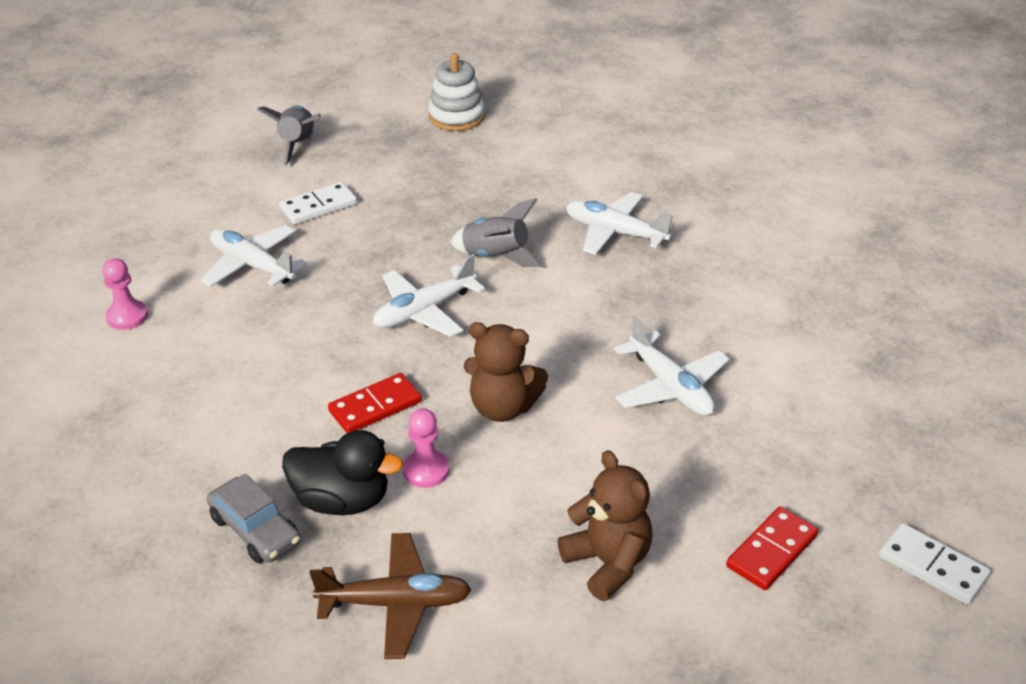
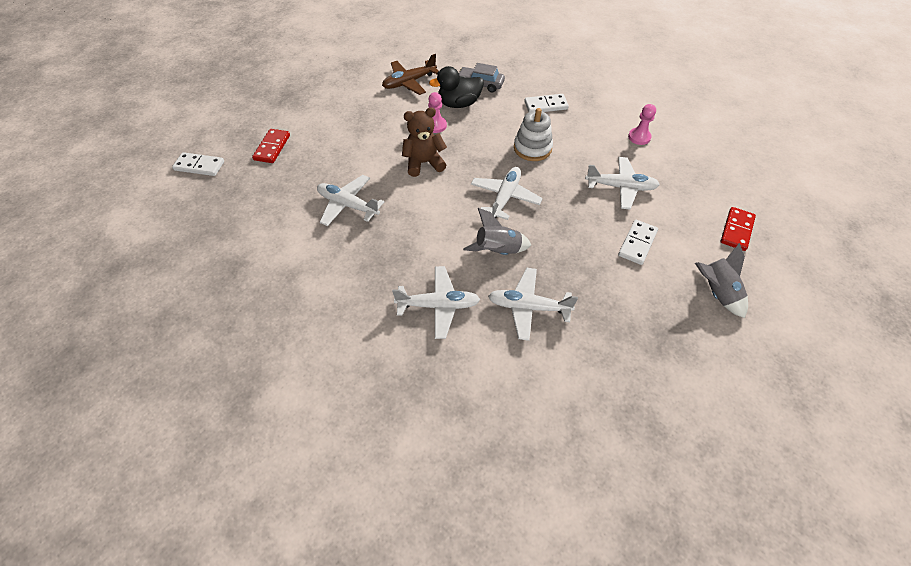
camera: 150 degrees right, 15 degrees up
red domino [328,373,422,433] -> red domino moved to [721,207,756,251]
white stacking toy [428,53,485,131] -> white stacking toy moved to [514,108,553,161]
brown teddy bear [558,450,653,601] -> none
none -> white plane [488,268,578,341]
none -> white domino [524,94,569,112]

